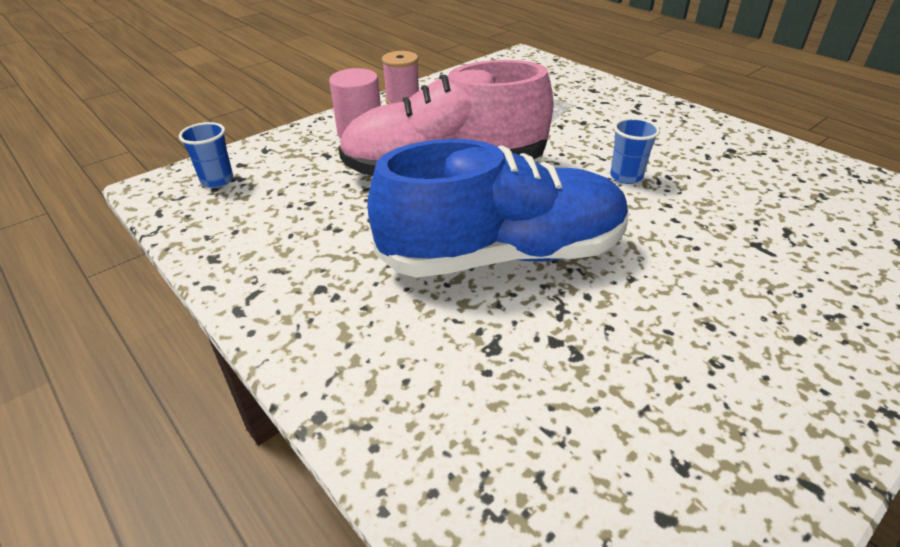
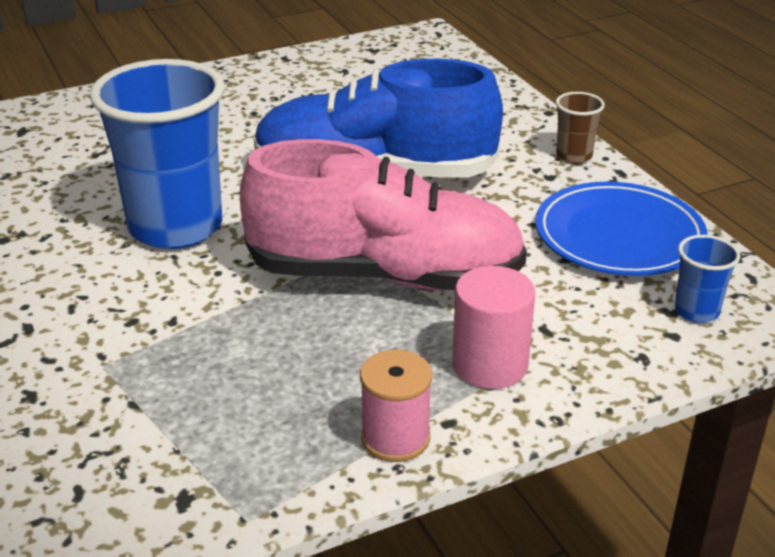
camera: 165 degrees left, 5 degrees down
blue cup [610,118,660,184] -> blue cup [90,59,224,249], size x2.34
none -> blue plate [536,182,707,276]
none -> brown cup [556,92,605,164]

